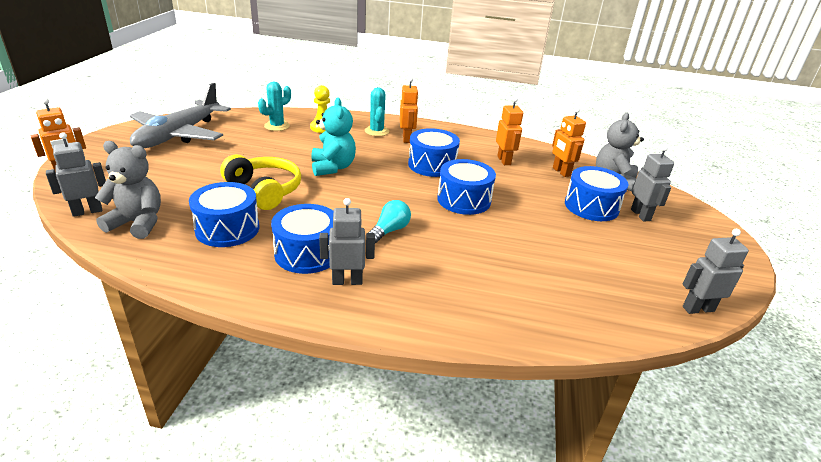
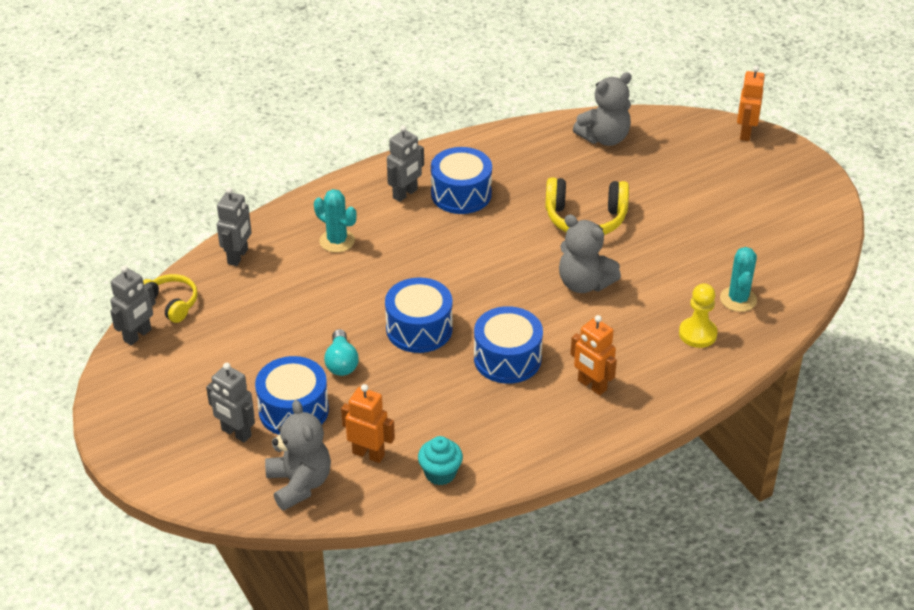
camera: 140 degrees right, 10 degrees up
grey robot [46,132,106,217] -> grey robot moved to [217,187,252,266]
grey plane [130,83,231,148] -> none
blue drum [189,182,259,247] -> none
turquoise teddy bear [311,98,356,176] -> grey teddy bear [559,214,621,293]
turquoise cactus [365,87,389,136] -> turquoise cactus moved to [314,189,357,253]
turquoise light bulb [368,200,411,243] -> turquoise light bulb moved to [324,329,359,376]
orange robot [496,97,523,165] -> none
none -> yellow headphones [143,274,198,323]
none -> turquoise cupcake [418,436,463,485]

